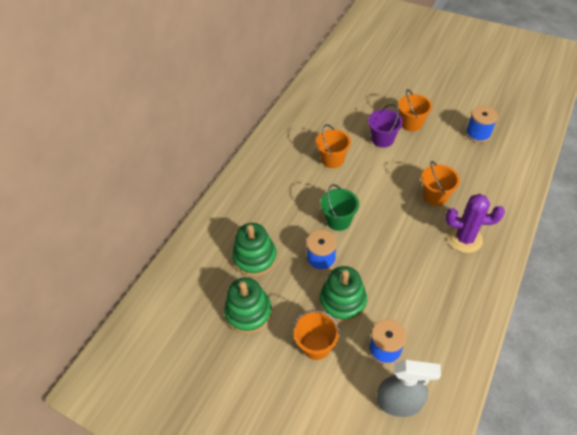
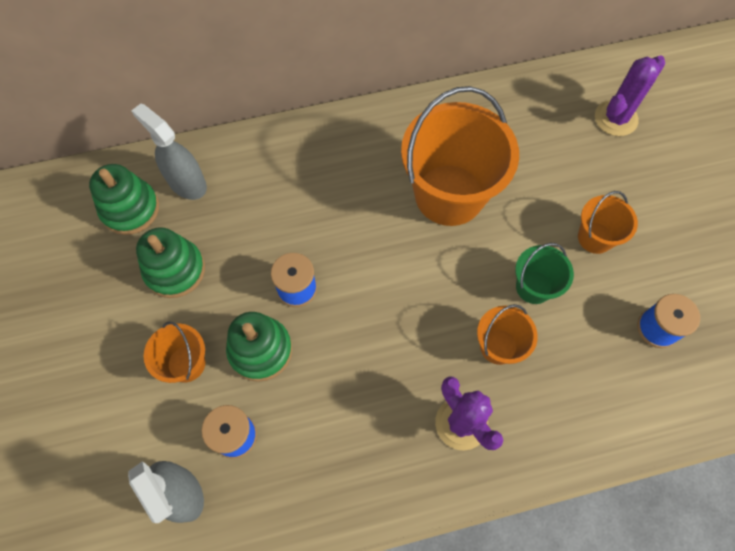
camera: 45 degrees right, 15 degrees up
green stacking toy [232,223,277,277] -> green stacking toy moved to [89,164,159,235]
orange bucket [316,124,351,168] -> orange bucket [401,86,519,226], size x2.04
green bucket [320,184,359,231] -> green bucket moved to [515,243,574,304]
purple bucket [368,104,403,148] -> none
none -> grey spray bottle [132,104,207,200]
none -> purple cactus [595,55,665,136]

